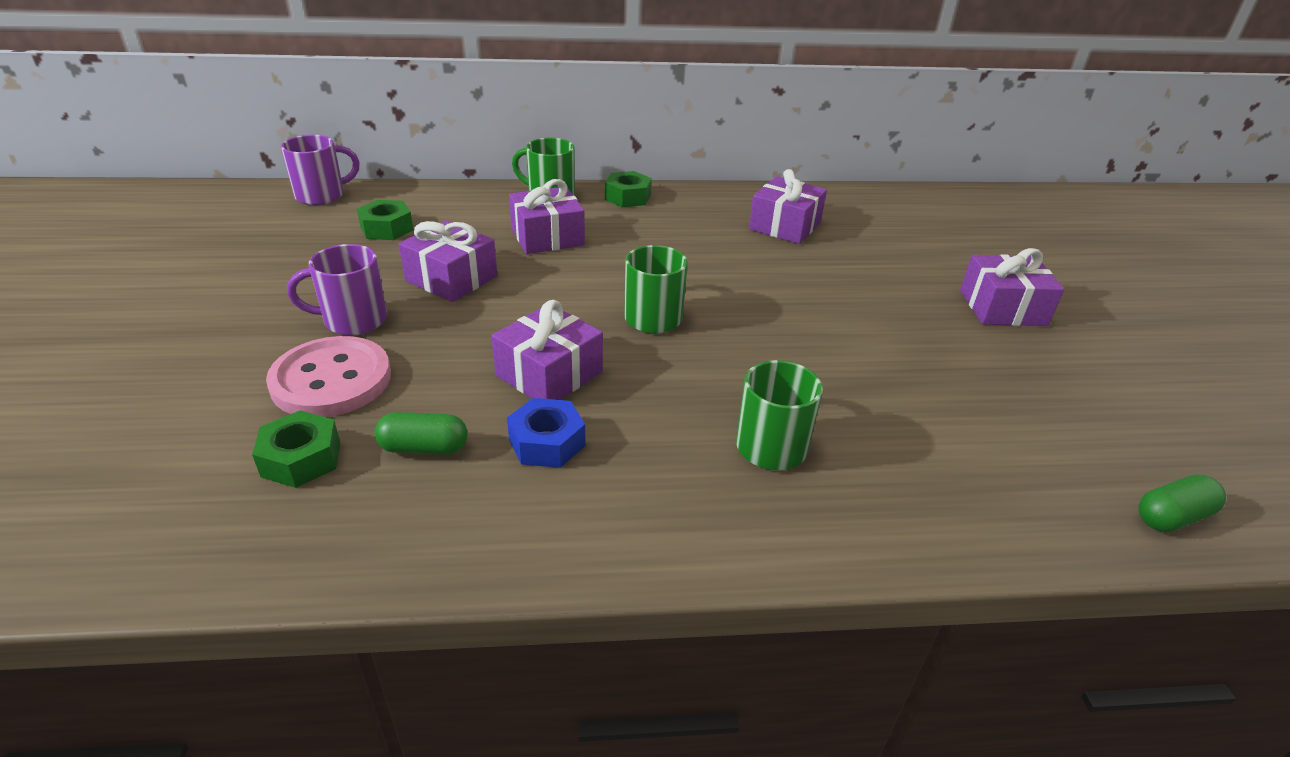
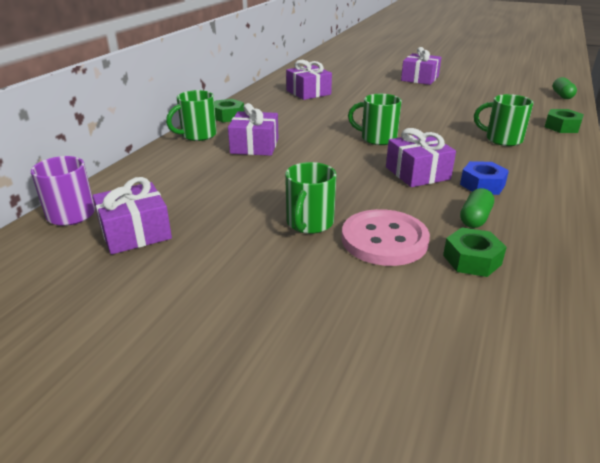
camera: 60 degrees left, 5 degrees down
purple mug [287,244,387,335] -> green mug [285,162,336,234]
green nut [357,200,413,240] -> green nut moved to [545,109,584,133]
purple gift [399,220,497,302] -> purple gift moved to [92,177,172,255]

